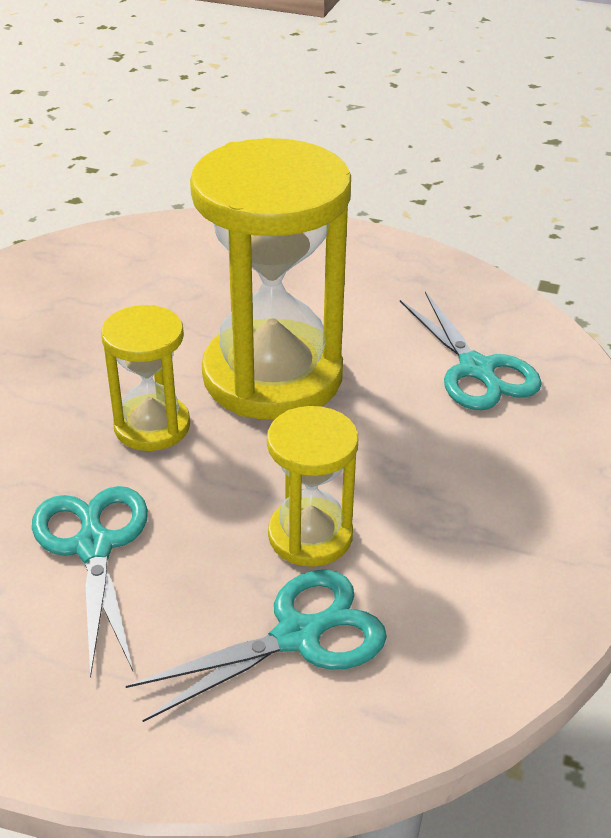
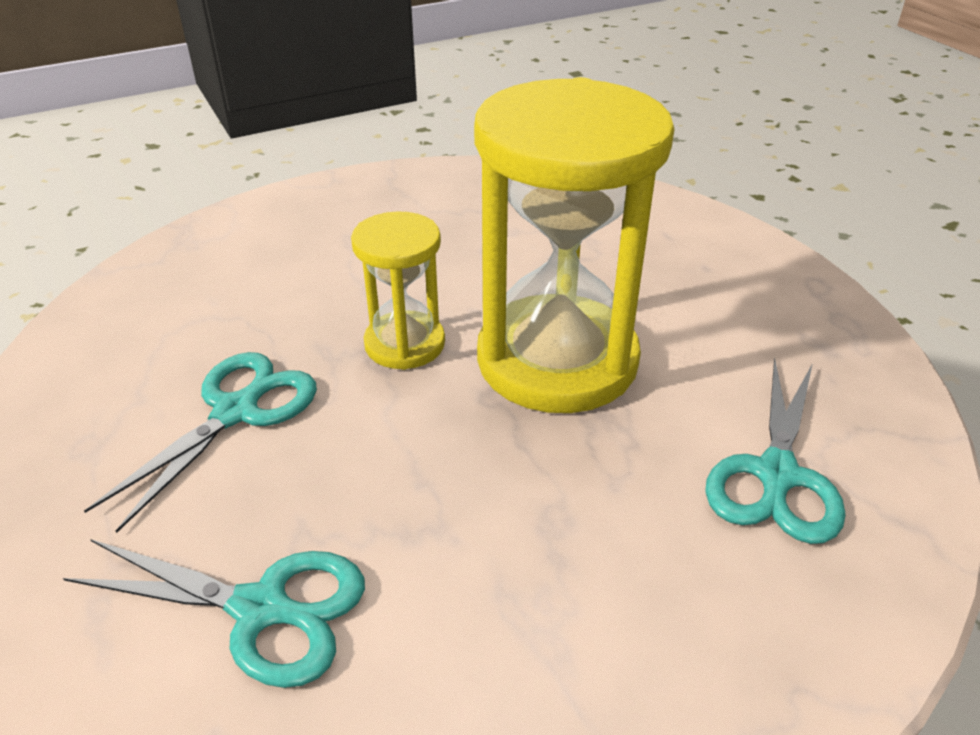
camera: 45 degrees right, 0 degrees up
yellow hourglass [267,406,359,567] -> none

